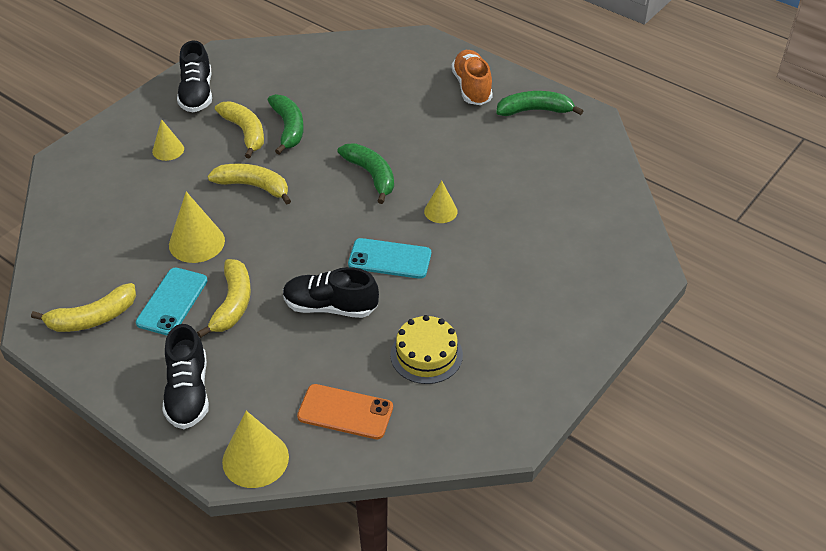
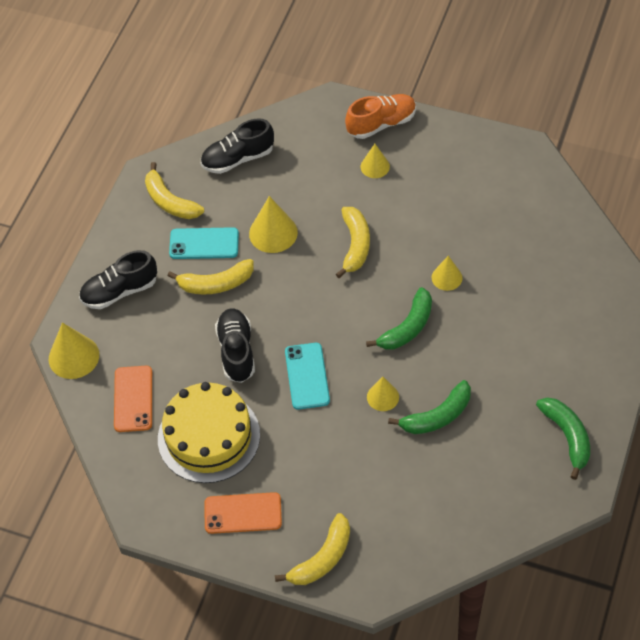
camera: 75 degrees right, 10 degrees up
black shoe [177,41,212,112] -> black shoe moved to [201,118,274,174]
yellow banana [215,101,264,159] -> yellow banana moved to [275,513,350,585]
green banana [268,94,304,154] -> green banana moved to [388,380,471,434]
yellow cake [390,315,463,384] -> yellow cake [158,382,260,483], size x1.64
orange shoe [451,50,493,105] -> orange shoe moved to [345,94,416,139]
none -> orange phone [204,492,282,534]
none -> yellow cone [432,256,462,291]

